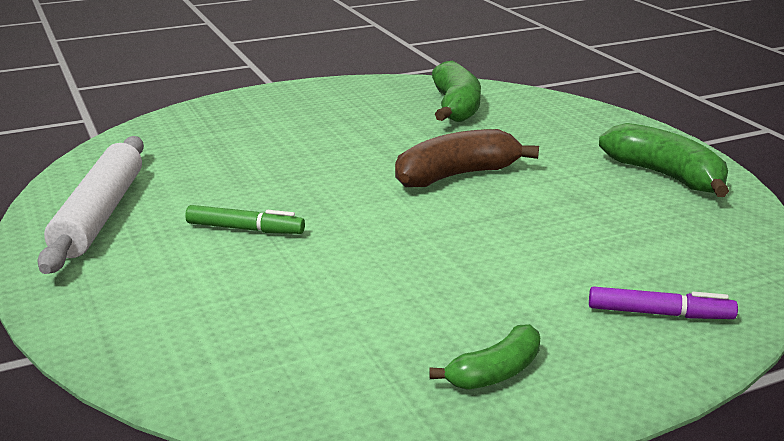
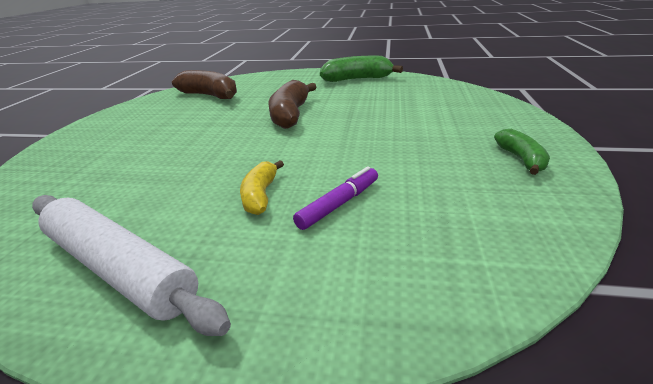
camera: 55 degrees left, 5 degrees up
green marker [185,205,305,234] -> yellow banana [240,160,284,215]
green banana [432,61,481,122] -> brown banana [172,70,237,99]
purple marker [589,286,738,319] -> purple marker moved to [293,166,378,230]

